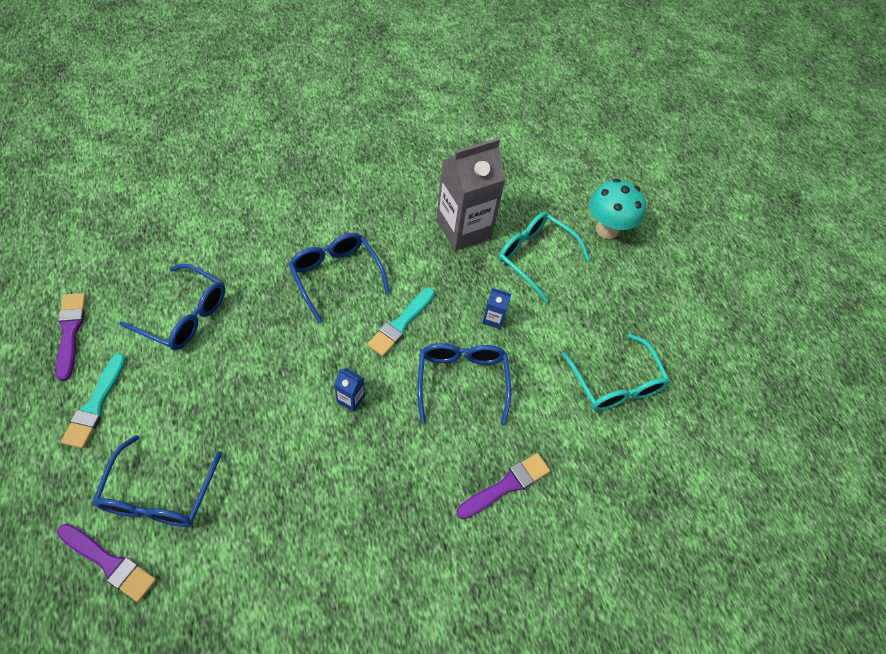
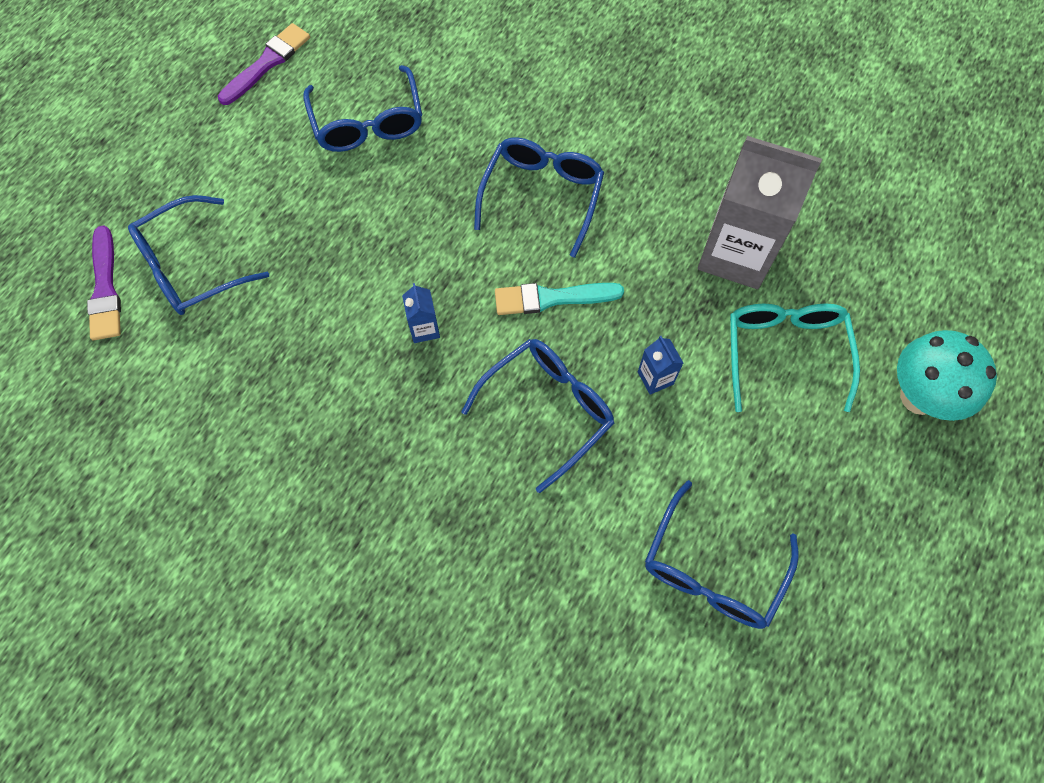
camera: 55 degrees right, 10 degrees up
turquoise brush [61,353,126,448] -> none
purple brush [456,453,550,519] -> none
turquoise glasses [562,334,670,411] -> blue glasses [645,480,799,629]

